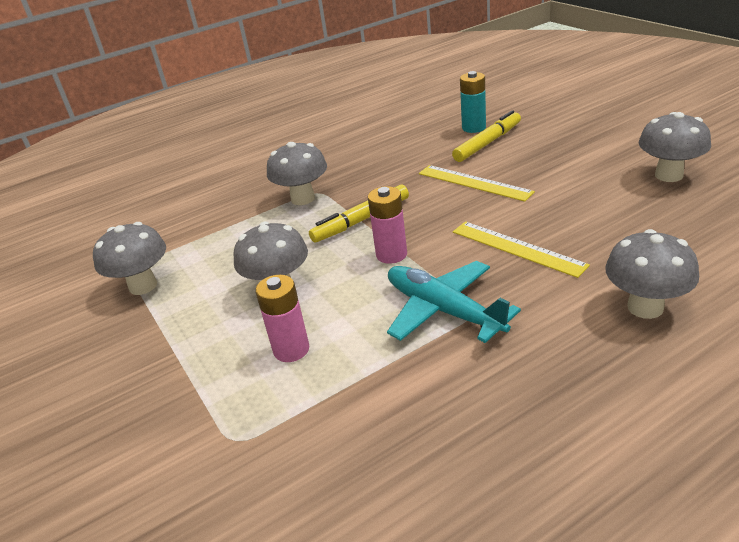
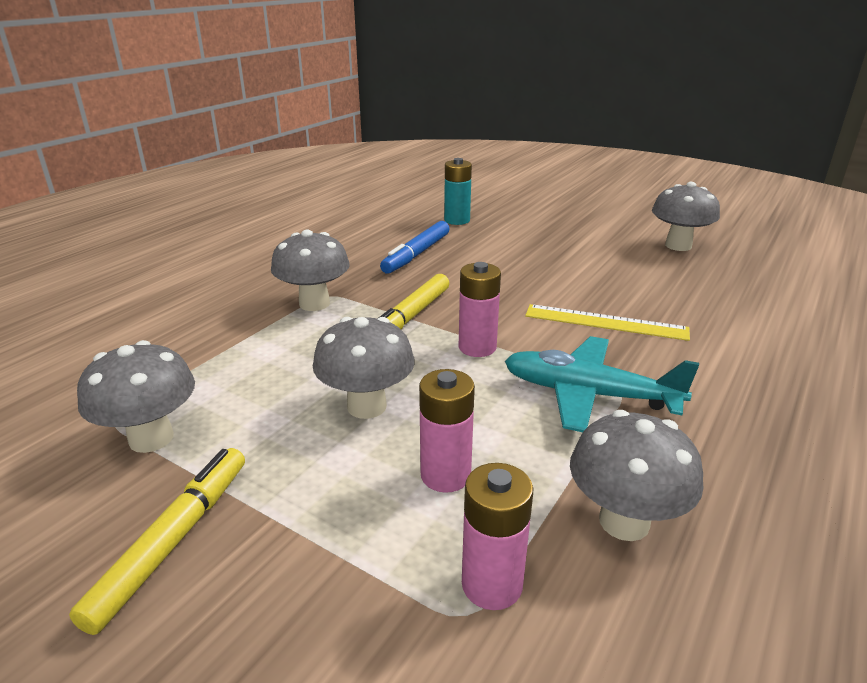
camera: 30 degrees left, 5 degrees down
yellow ruler [419,165,535,202] -> none
yellow marker [452,110,521,162] -> yellow marker moved to [69,448,245,635]
grey mushroom [605,229,699,319] -> grey mushroom moved to [570,410,703,541]
none -> blue marker [380,221,450,274]
none -> pink battery [462,463,533,610]

